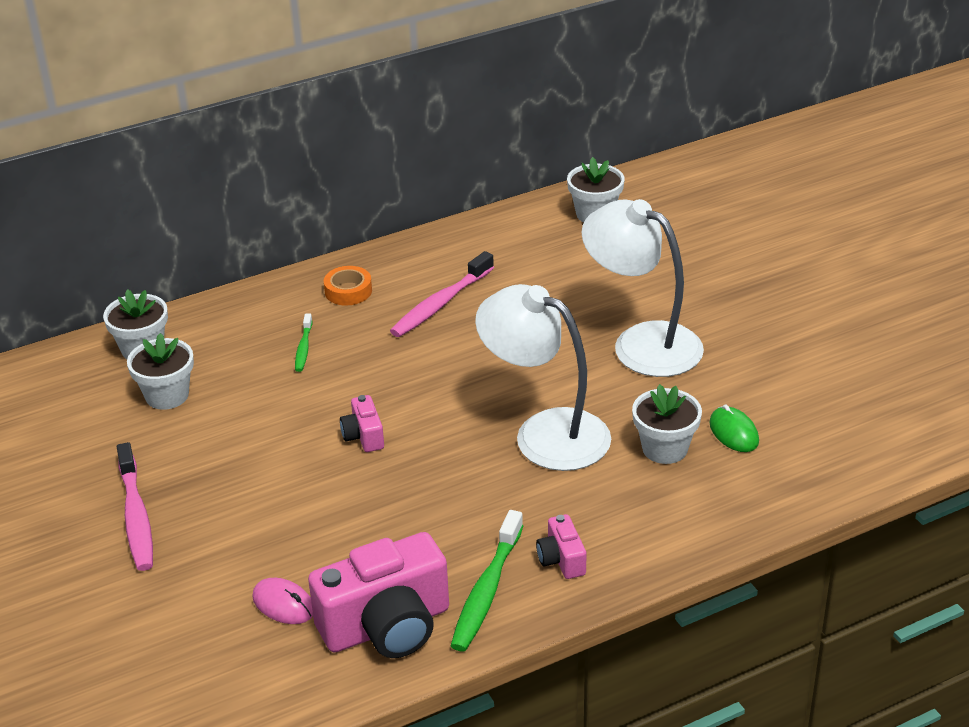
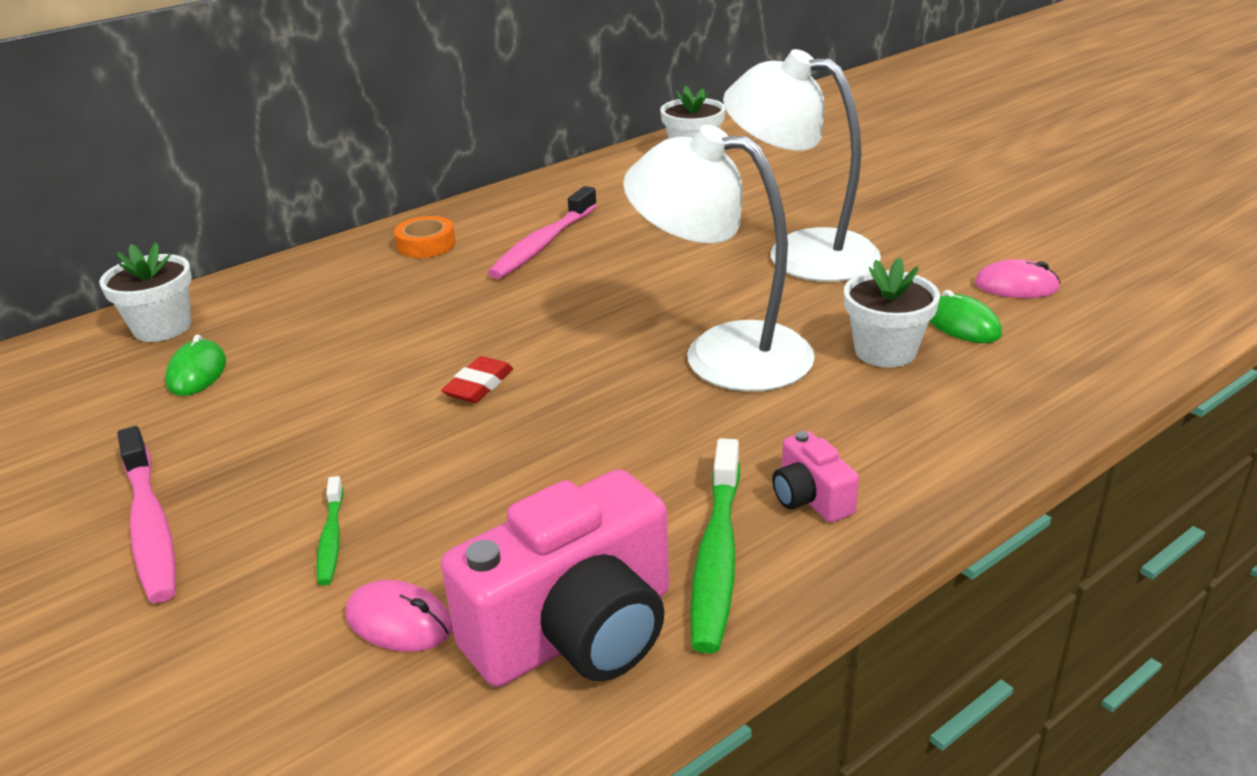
camera: 10 degrees left, 5 degrees down
white flower pot [127,333,194,410] -> green mouse [165,334,226,396]
green toothbrush [295,313,312,372] -> green toothbrush moved to [317,476,344,586]
pink camera [340,395,384,452] -> red eraser [441,356,513,403]
none -> pink mouse [975,259,1060,298]

